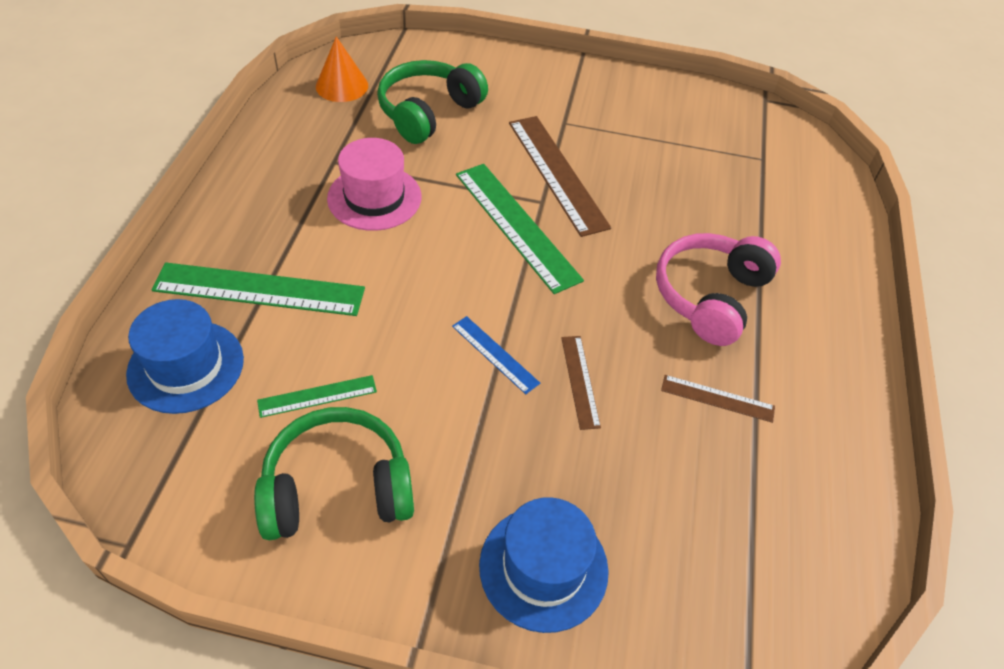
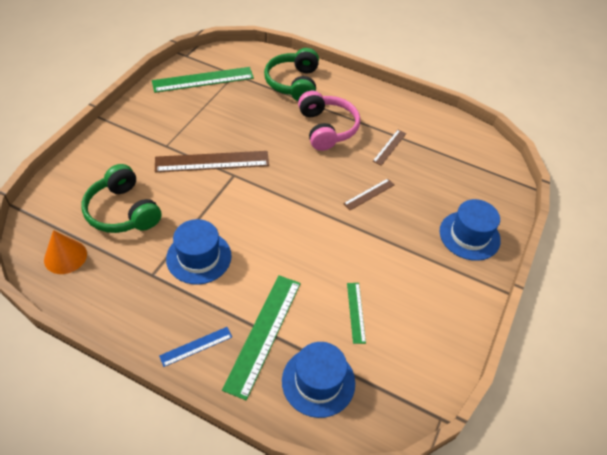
camera: 75 degrees left, 0 degrees up
green headphones [254,407,414,540] -> green headphones moved to [264,48,319,101]
pink hat [327,138,422,231] -> blue hat [166,219,232,285]
blue ruler [452,316,540,394] -> blue ruler moved to [159,327,232,367]
green ruler [456,164,584,294] -> green ruler moved to [152,67,254,93]
brown ruler [561,336,601,430] -> brown ruler turned 45 degrees counterclockwise [343,178,394,210]
pink headphones [656,233,781,346] -> pink headphones turned 150 degrees counterclockwise [298,91,360,151]

